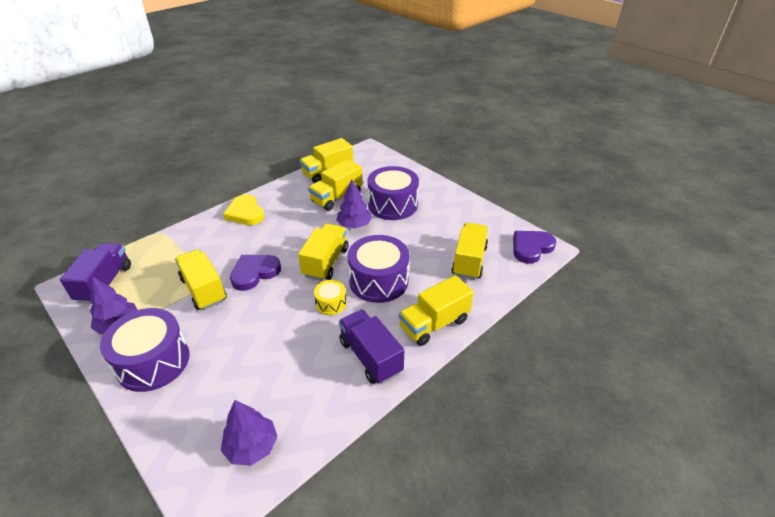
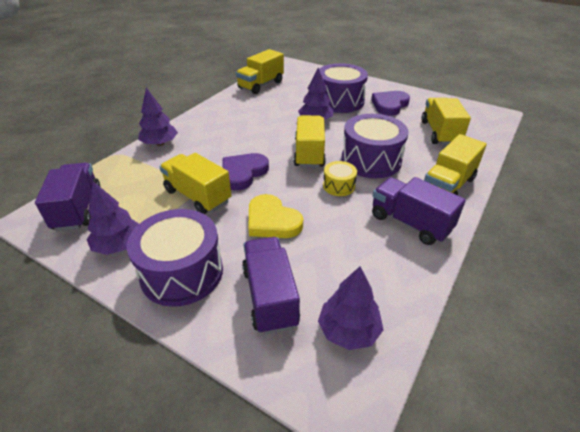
camera: 15 degrees left, 0 degrees up
yellow heart [223,194,264,225] -> yellow heart moved to [248,194,303,238]
yellow truck [308,159,363,211] -> none
purple heart [513,231,556,264] -> purple heart moved to [371,91,410,116]
none -> purple tree [138,87,178,146]
none -> purple truck [242,237,300,335]

